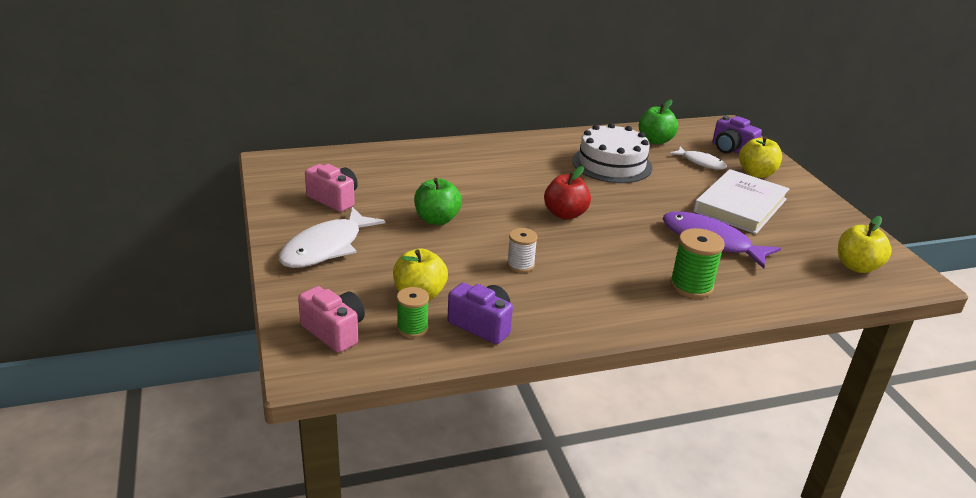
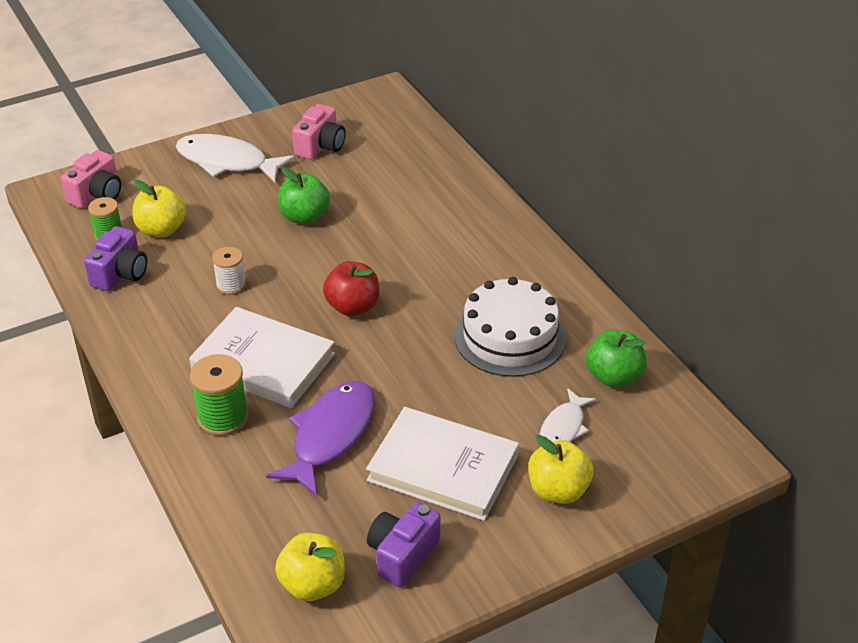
camera: 80 degrees right, 10 degrees up
purple camera [713,116,762,154] -> purple camera moved to [367,502,441,588]
none -> white book [189,307,335,408]

